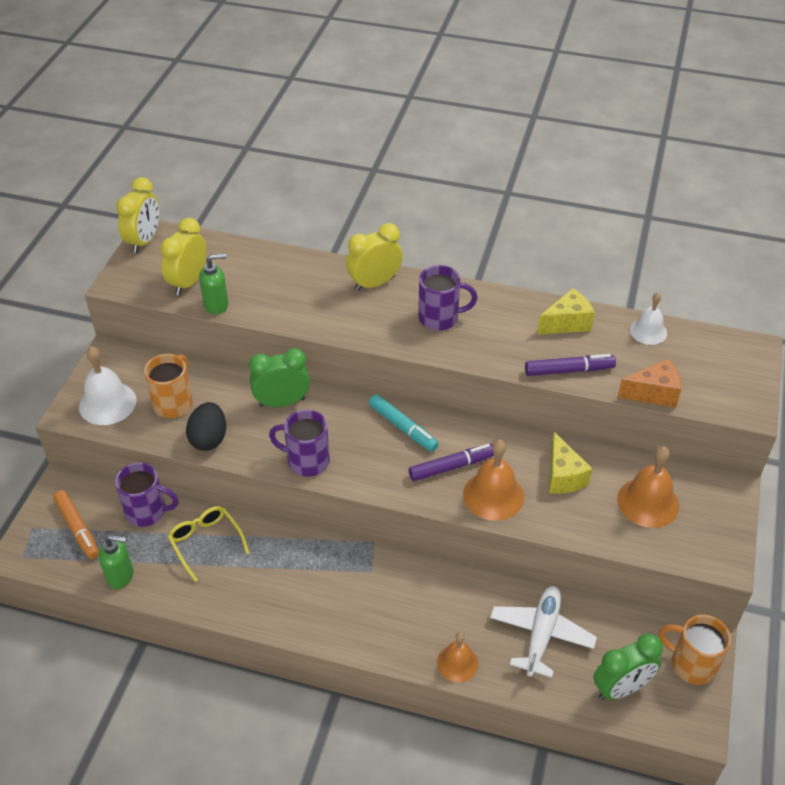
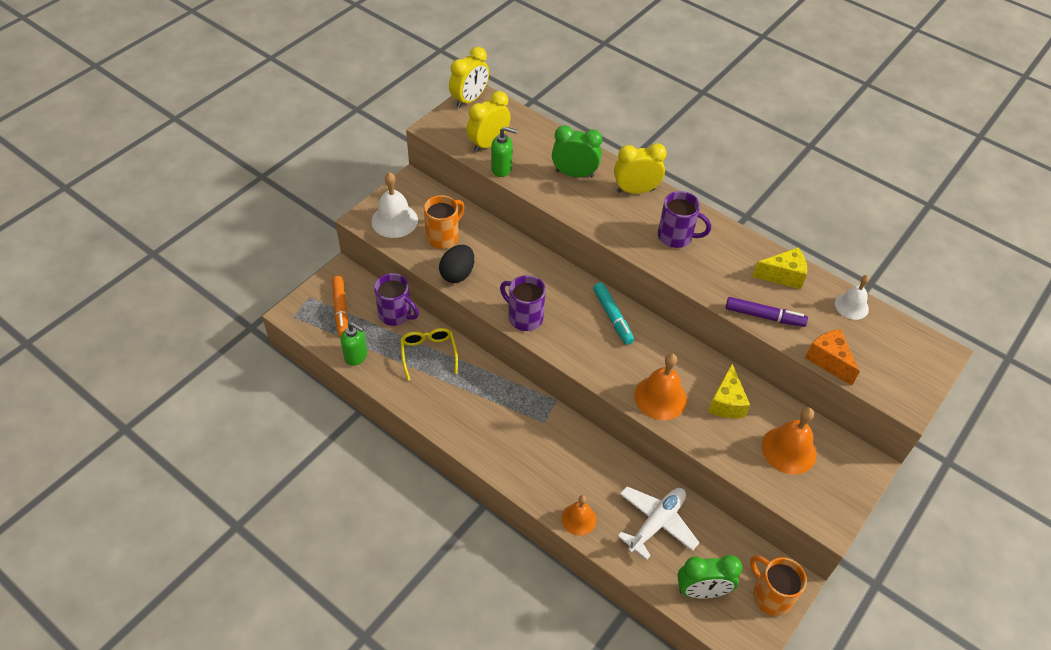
camera: 20 degrees right, 5 degrees up
green clock [249,348,310,407] -> green clock moved to [552,125,602,178]
purple marker [409,444,494,481] -> none
orange cheese [617,359,681,408] -> orange cheese turned 135 degrees counterclockwise [805,329,860,385]

